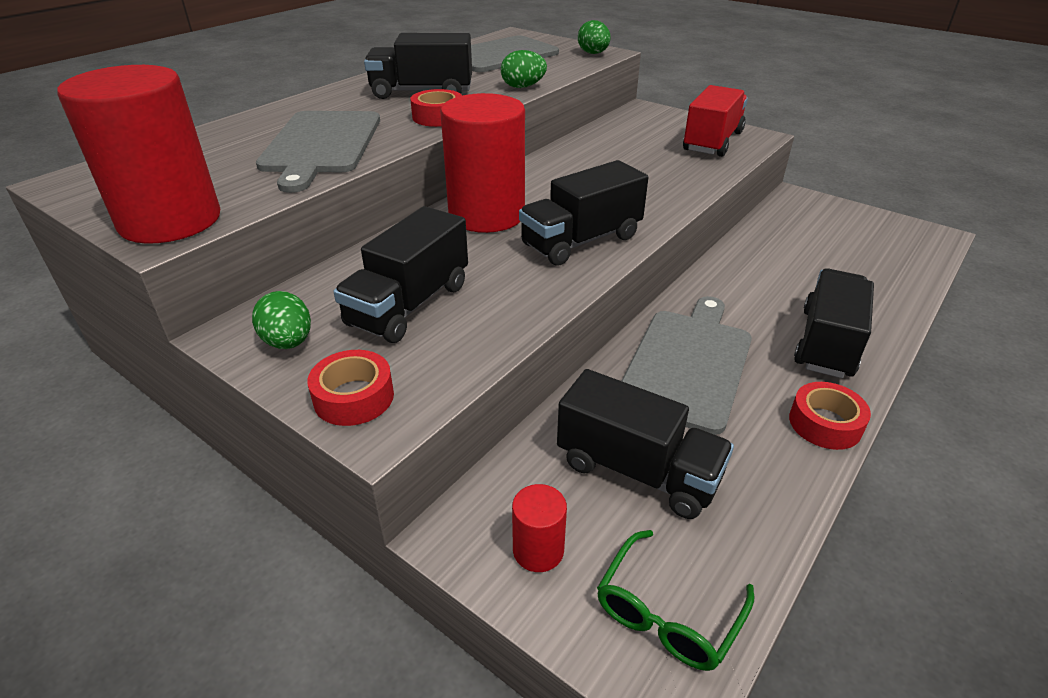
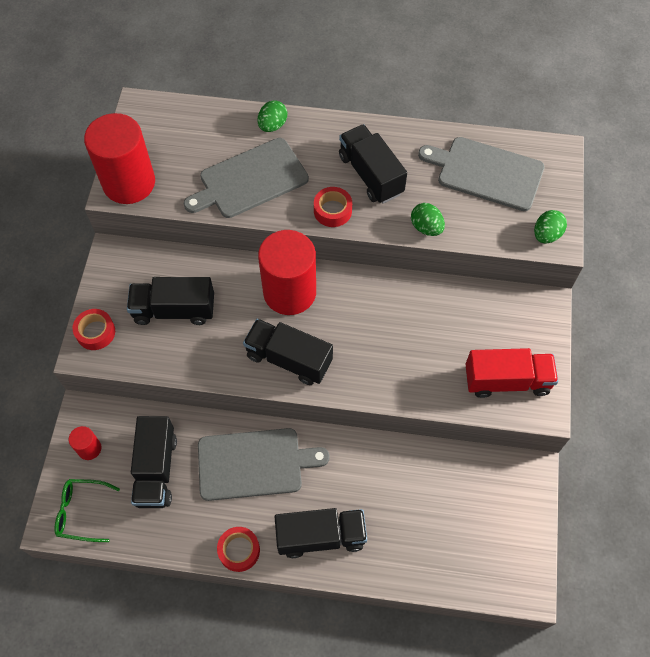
camera: 60 degrees right, 25 degrees up
green egg [252,291,311,349] -> green egg moved to [258,100,287,132]

